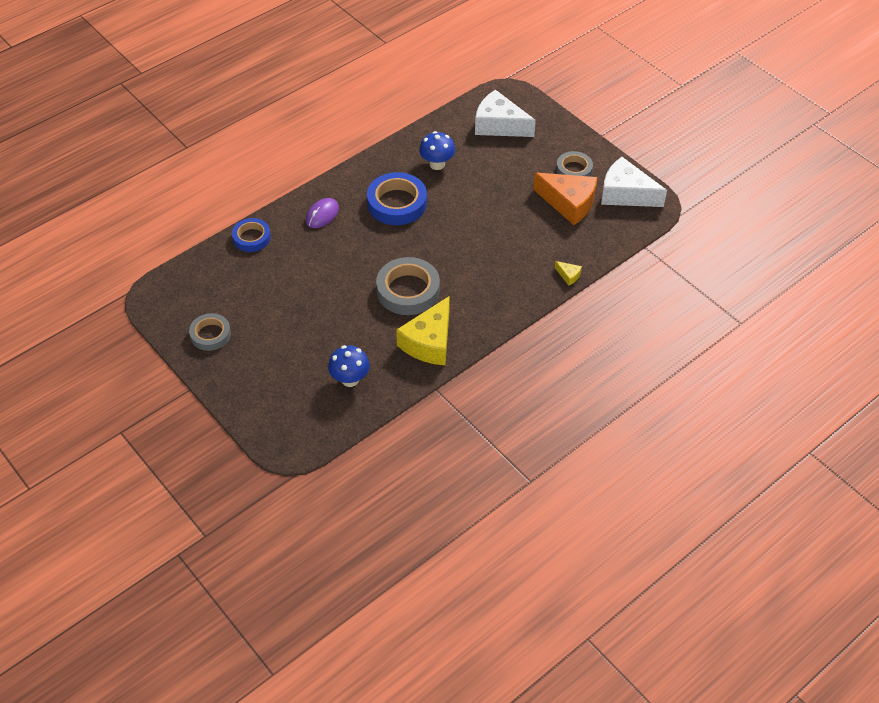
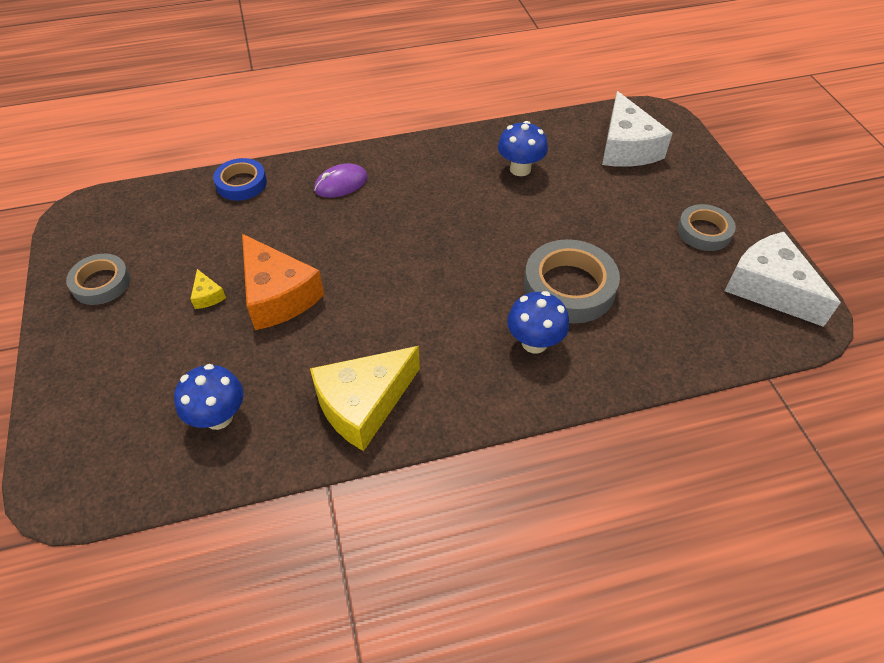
camera: 25 degrees right, 0 degrees up
blue tape [367,172,427,225] -> none
grey tape [376,257,440,315] -> grey tape moved to [524,239,620,323]
white cheese [475,90,536,137] -> white cheese turned 150 degrees counterclockwise [602,91,673,167]
orange cheese [533,172,597,225] -> orange cheese moved to [242,234,324,330]
yellow cheese [555,261,582,286] -> yellow cheese moved to [191,269,226,309]
none -> blue mushroom [507,291,569,353]

